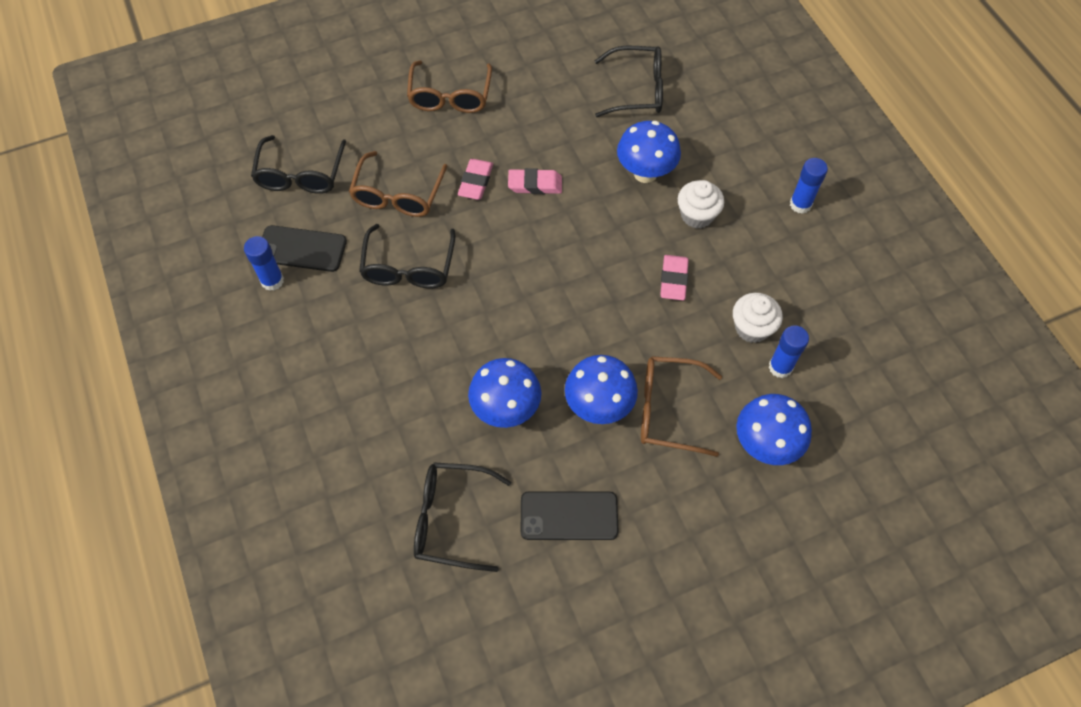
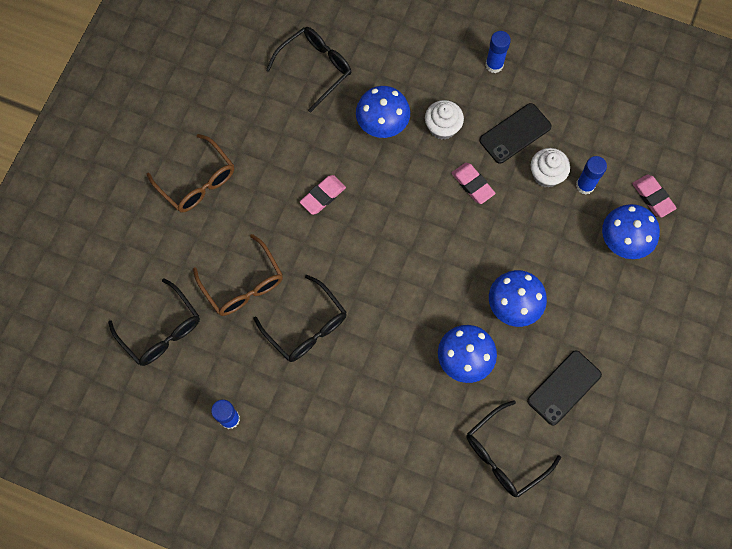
camera: 45 degrees left, 10 degrees up
black phone [262,225,347,272] -> black phone moved to [480,103,552,164]
pink eraser [458,159,493,200] -> pink eraser moved to [632,175,677,217]
brown glasses [641,356,722,457] -> none

